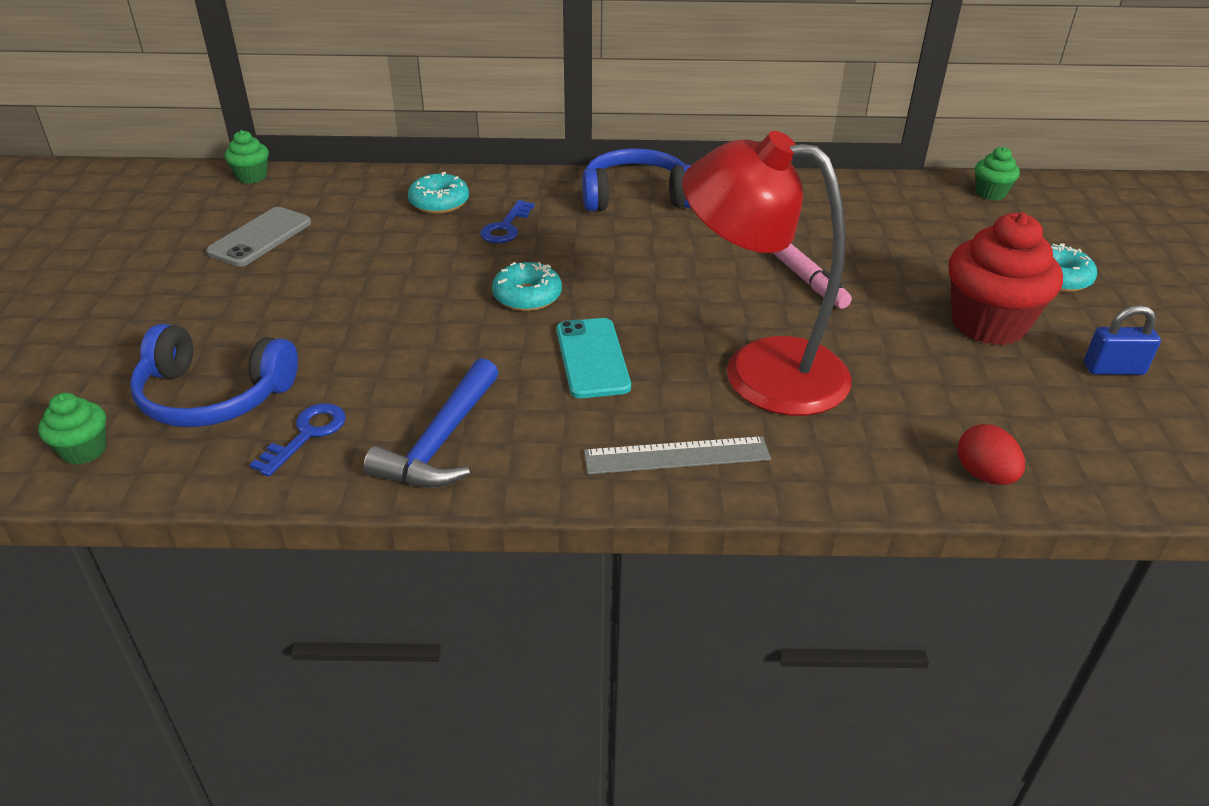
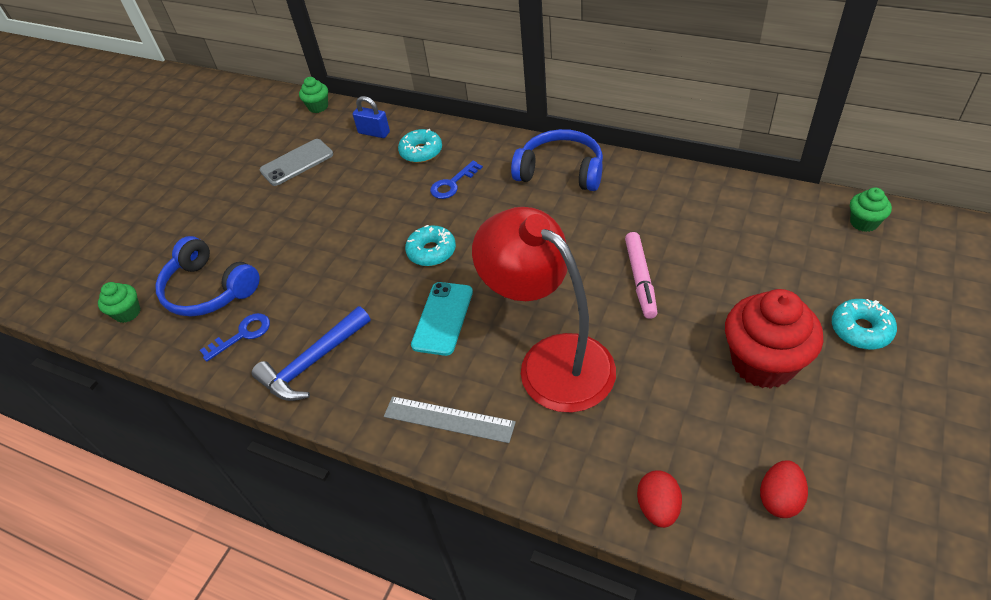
camera: 30 degrees right, 10 degrees up
blue padlock [1084,305,1161,375] -> blue padlock moved to [353,96,390,138]
none -> red egg [760,460,808,518]

